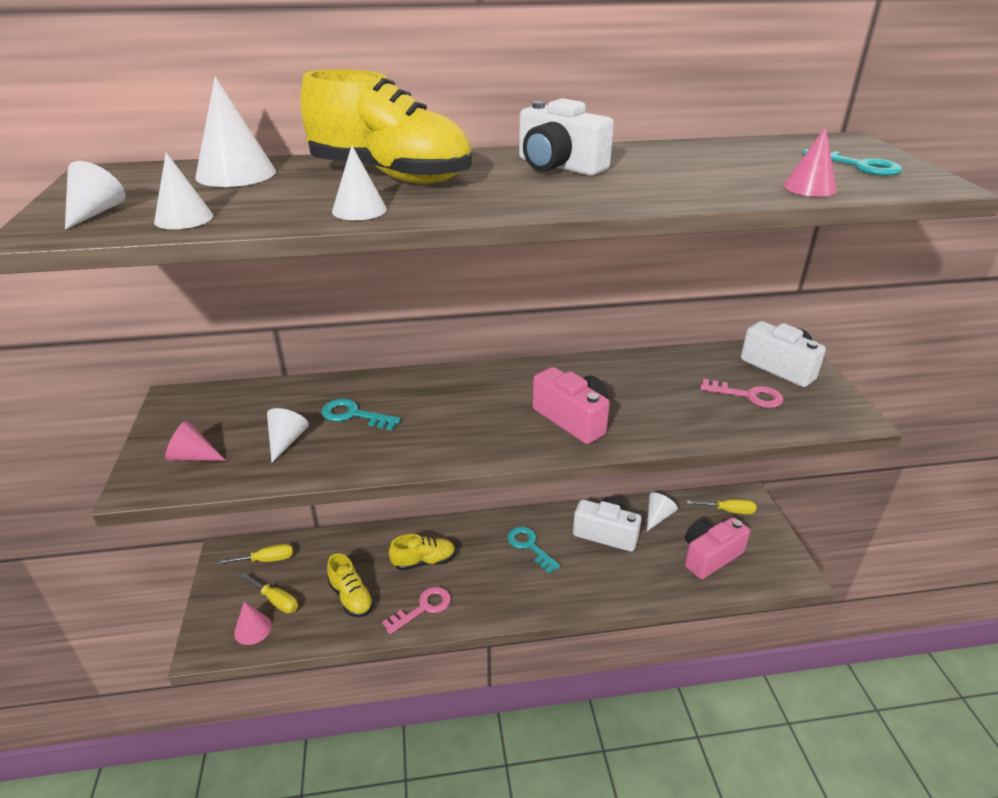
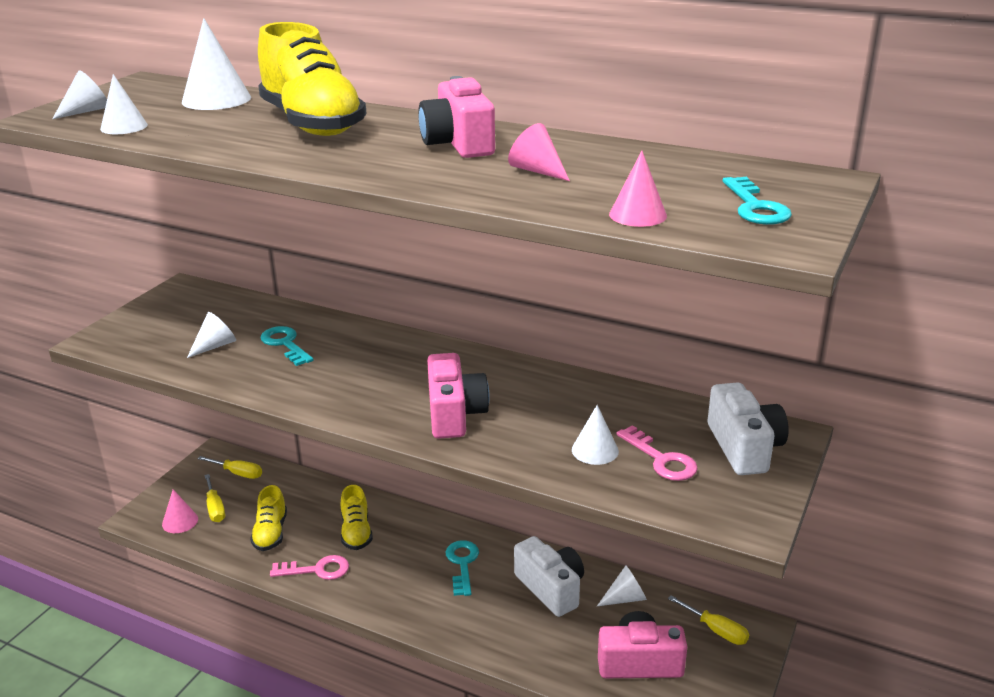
camera: 35 degrees right, 5 degrees down
pink cone [165,421,226,461] -> pink cone moved to [508,123,570,181]
white cone [332,145,387,220] -> white cone moved to [572,405,619,465]
yellow shoe [389,534,456,570] -> yellow shoe turned 60 degrees clockwise [341,485,373,550]
white camera [519,98,614,176] -> pink camera [418,76,495,158]

